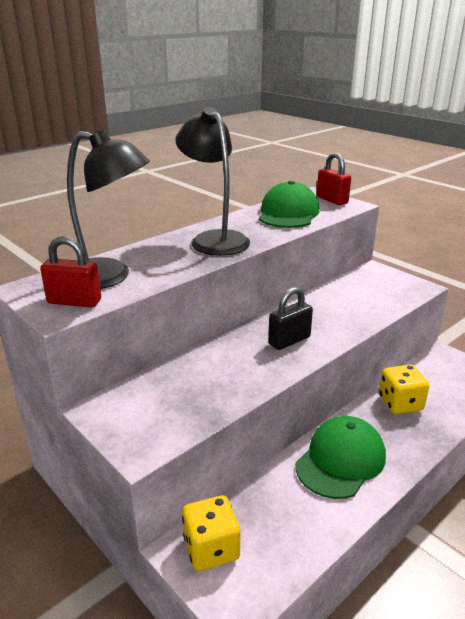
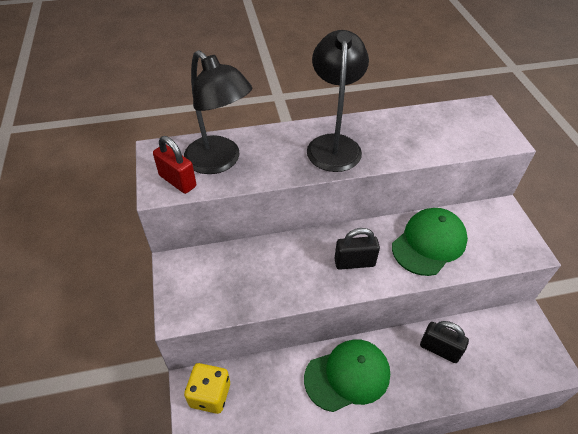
camera: 30 degrees right, 20 degrees up
green cap [259,181,319,228] -> green cap moved to [392,208,468,276]
red padlock [317,153,351,205] -> none
yellow dice [379,365,429,414] -> black padlock [420,321,469,363]

